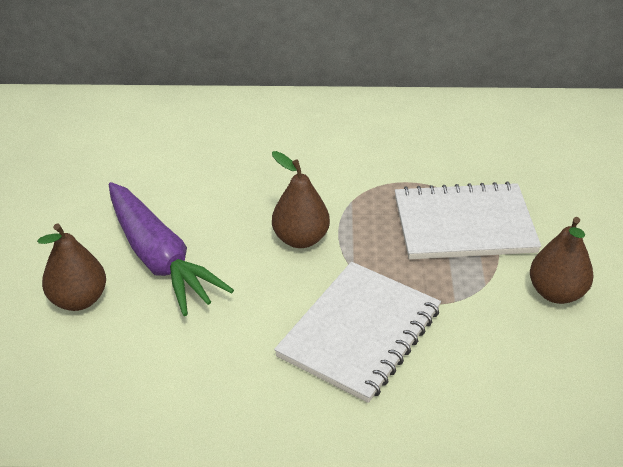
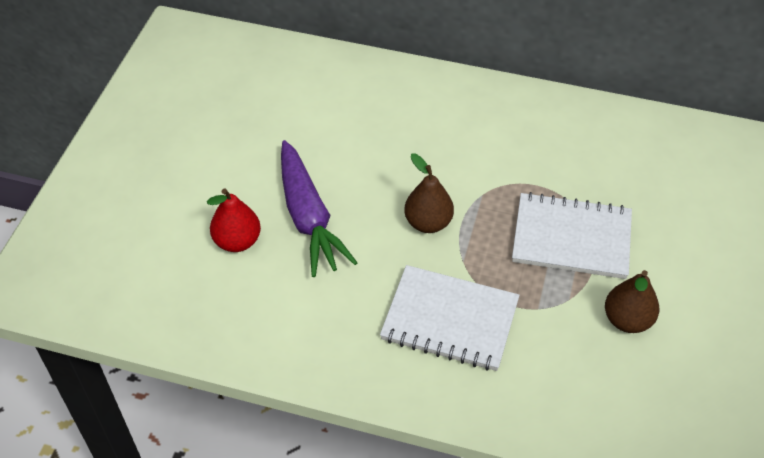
camera: 15 degrees right, 10 degrees up
brown pear [37,224,106,311] -> red pear [207,188,261,252]
white notebook [274,262,441,403] -> white notebook turned 60 degrees clockwise [380,265,520,371]

